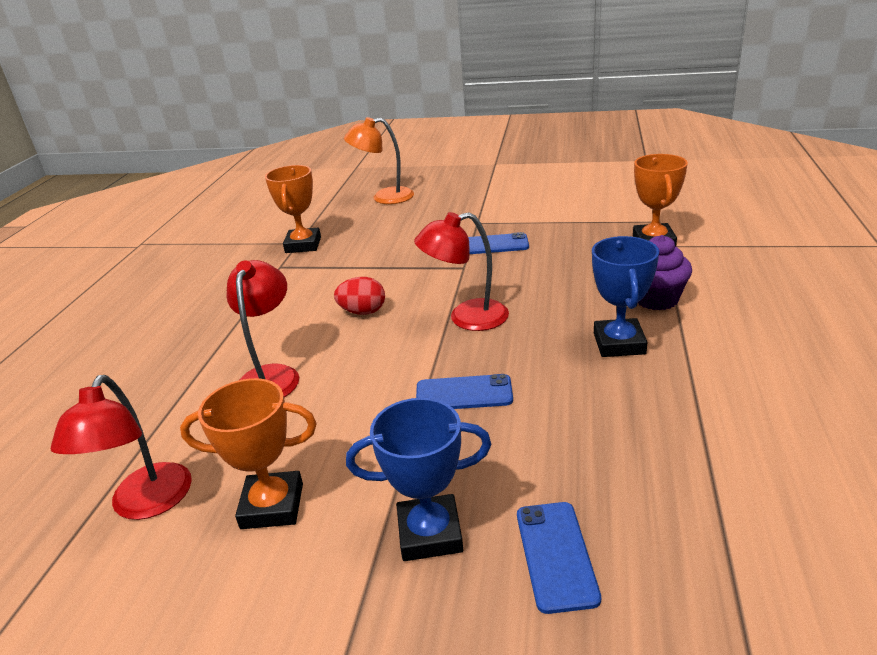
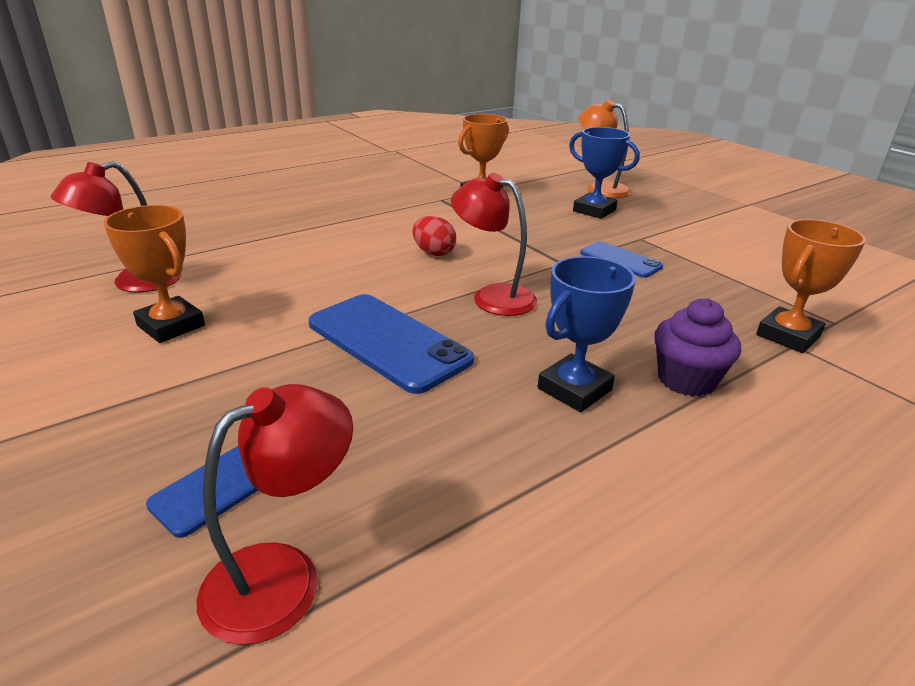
camera: 40 degrees right, 0 degrees up
red lamp [227,260,299,397] -> red lamp moved to [197,384,353,645]
blue trophy [346,398,492,561] -> blue trophy moved to [569,127,640,219]
blue phone [416,374,513,409] -> blue phone [308,294,474,394], size x1.73

